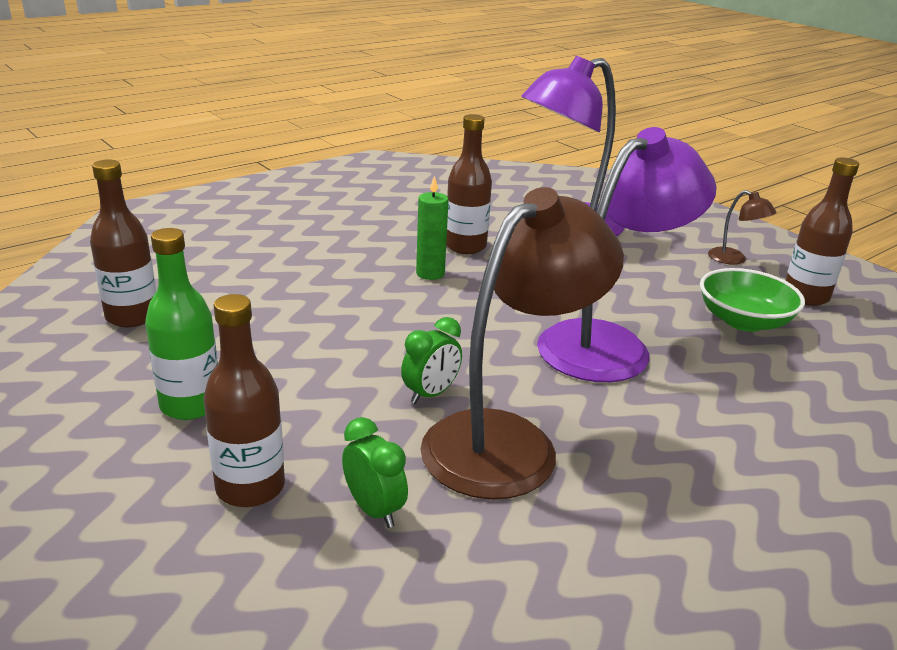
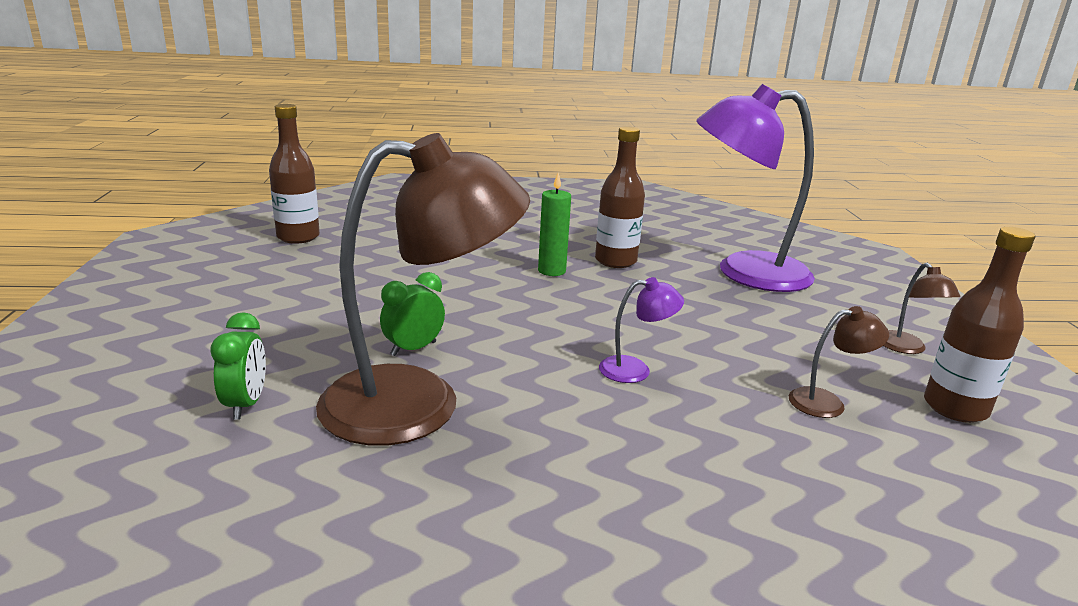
camera: 35 degrees right, 5 degrees down
green bottle [145,228,218,420] -> none
brown bottle [203,294,285,507] -> none
green clock [401,317,462,404] -> green clock turned 150 degrees clockwise [380,272,445,356]
purple lamp [537,127,716,382] -> purple lamp [599,277,684,383], size x0.41
green bowl [700,268,805,332] -> brown lamp [788,306,889,418]

